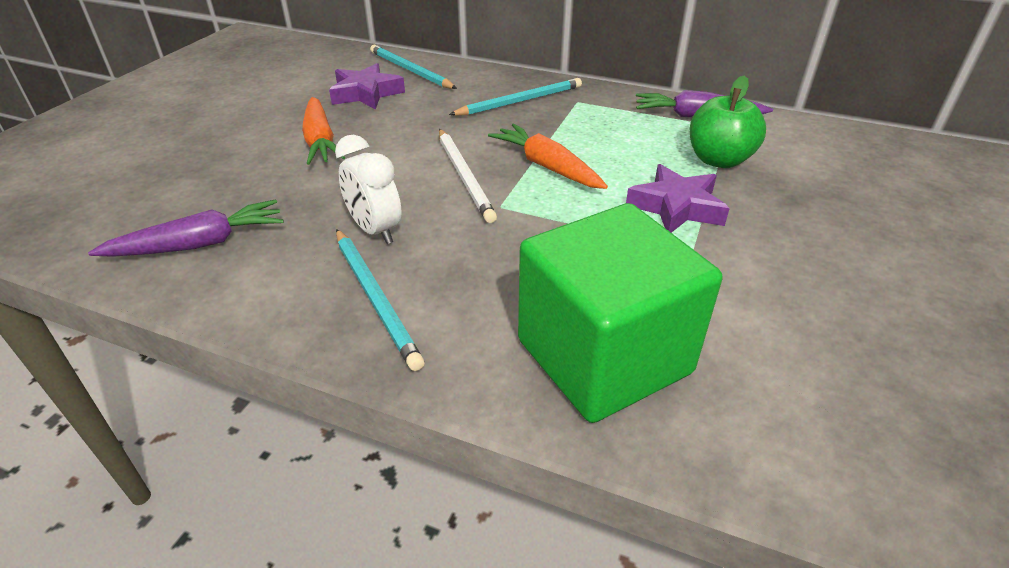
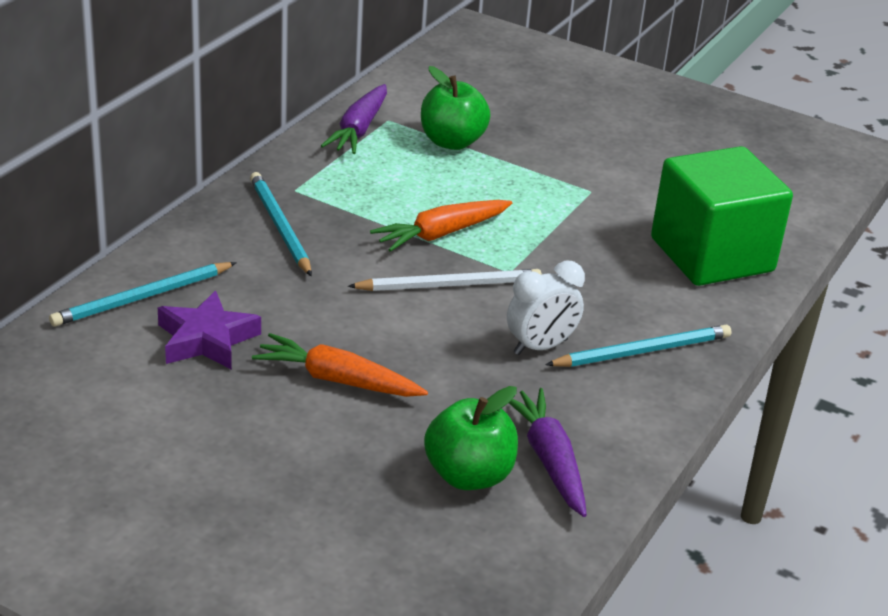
camera: 85 degrees left, 5 degrees down
orange carrot [302,97,345,165] -> orange carrot turned 150 degrees counterclockwise [252,333,428,397]
purple star [626,164,730,233] -> none
none -> green apple [424,386,518,490]

